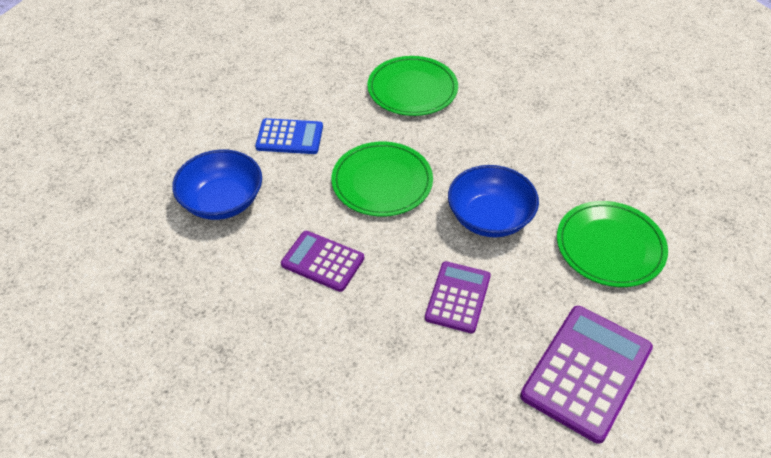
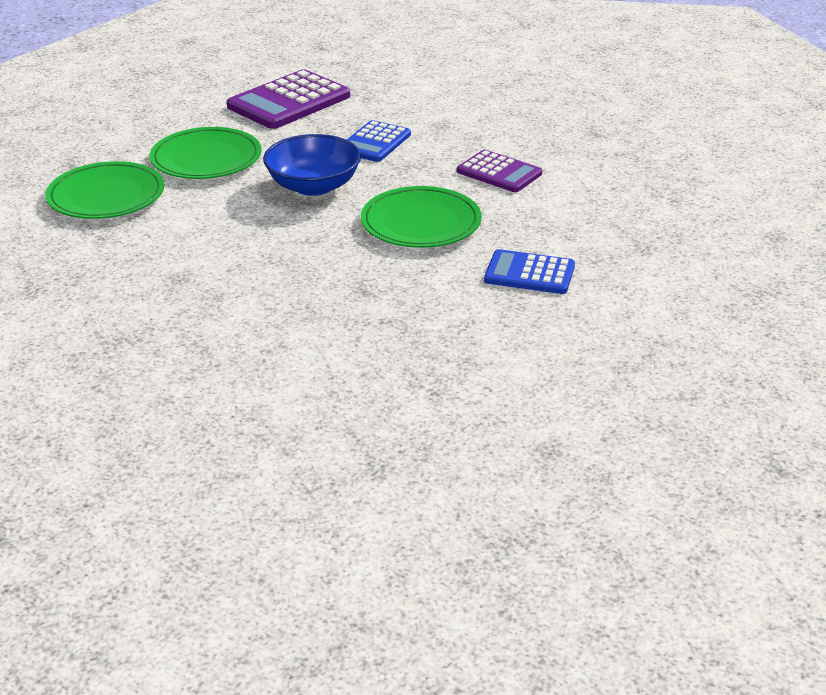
camera: 170 degrees left, 15 degrees down
blue bowl [172,149,262,220] -> none
green plate [367,56,458,116] -> green plate moved to [45,161,164,219]
purple calculator [425,261,491,333] -> blue calculator [347,120,411,162]

